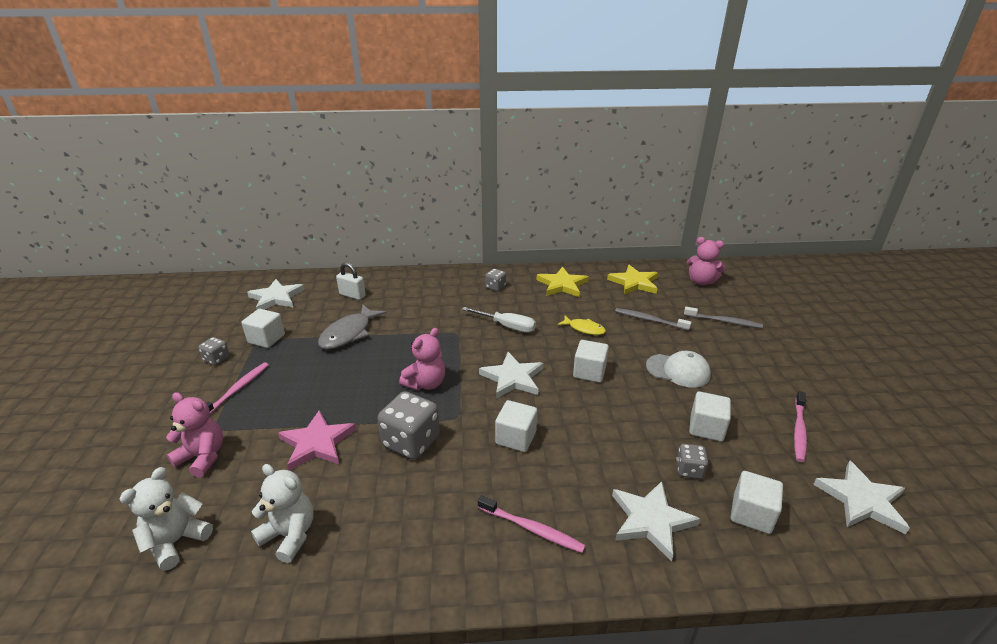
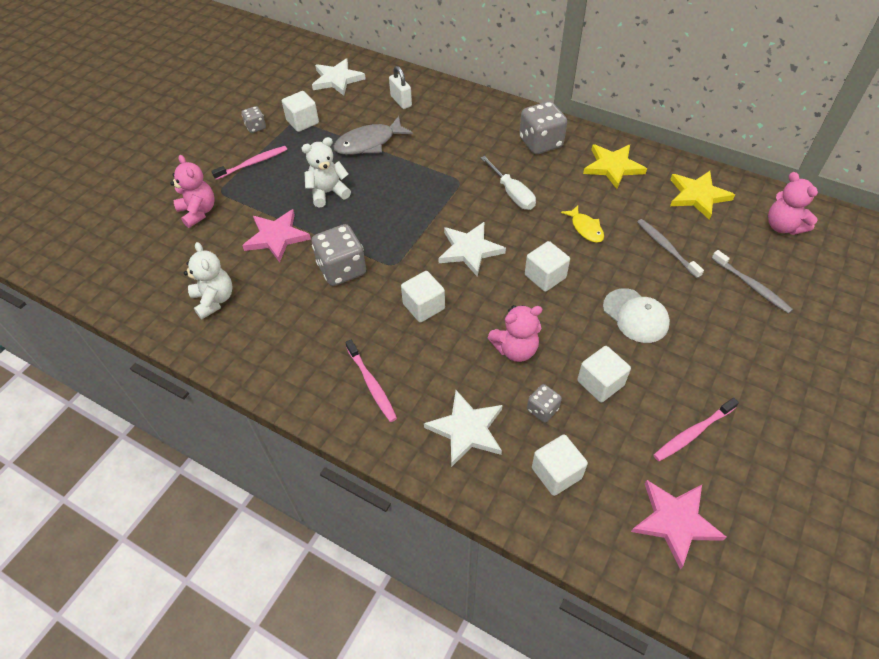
camera: 35 degrees right, 20 degrees up
white teddy bear [119,467,213,571] -> white teddy bear moved to [301,137,351,207]
pink teddy bear [399,328,445,391] -> pink teddy bear moved to [488,305,542,362]
grey dice [485,269,506,291] -> grey dice [519,101,567,154], size x1.91
white star [813,460,910,535] -> pink star [631,480,726,569]

